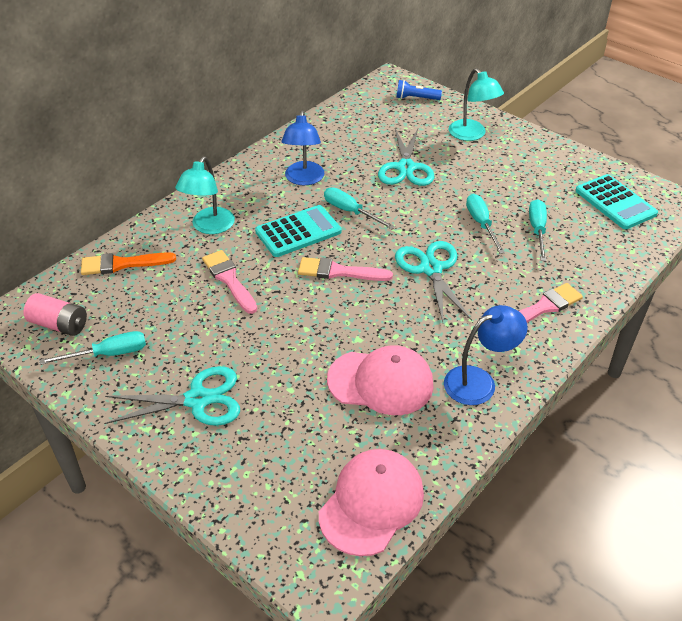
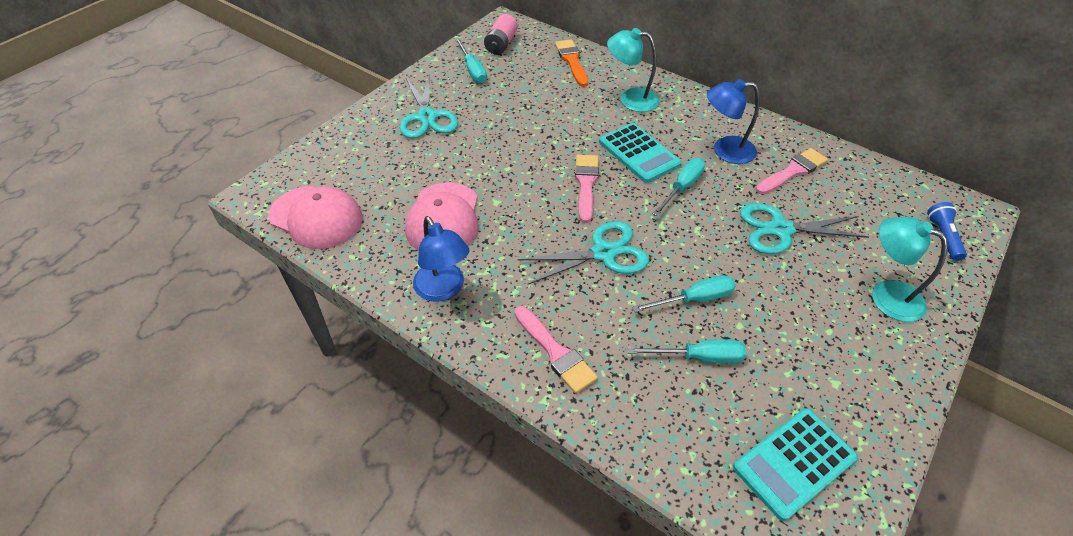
camera: 85 degrees right, 5 degrees up
pink brush [202,250,257,314] -> pink brush moved to [755,148,828,194]
turquoise lamp [449,68,504,141] -> turquoise lamp turned 75 degrees clockwise [872,217,947,322]

